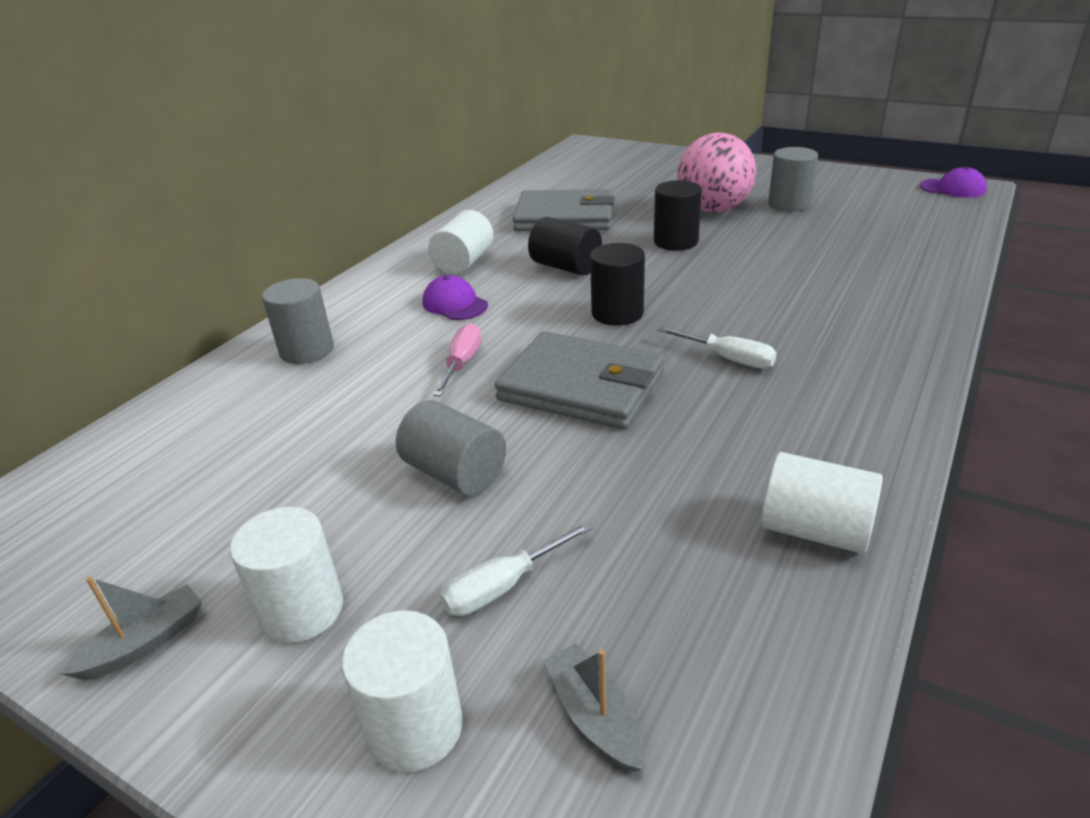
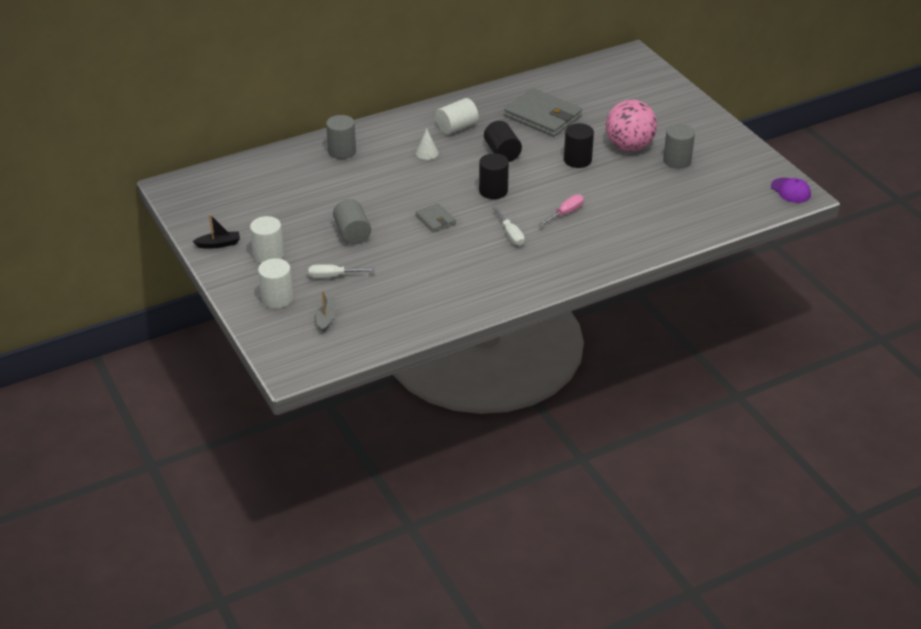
camera: 30 degrees right, 5 degrees up
grey boat [60,576,202,681] -> black boat [192,214,240,249]
purple cap [423,275,488,320] -> white cone [416,129,439,160]
pink screwdriver [433,323,481,396] -> pink screwdriver moved to [538,194,584,226]
grey wallet [495,331,664,429] -> grey wallet [416,203,456,232], size x0.50
white cylinder [761,452,883,554] -> none

